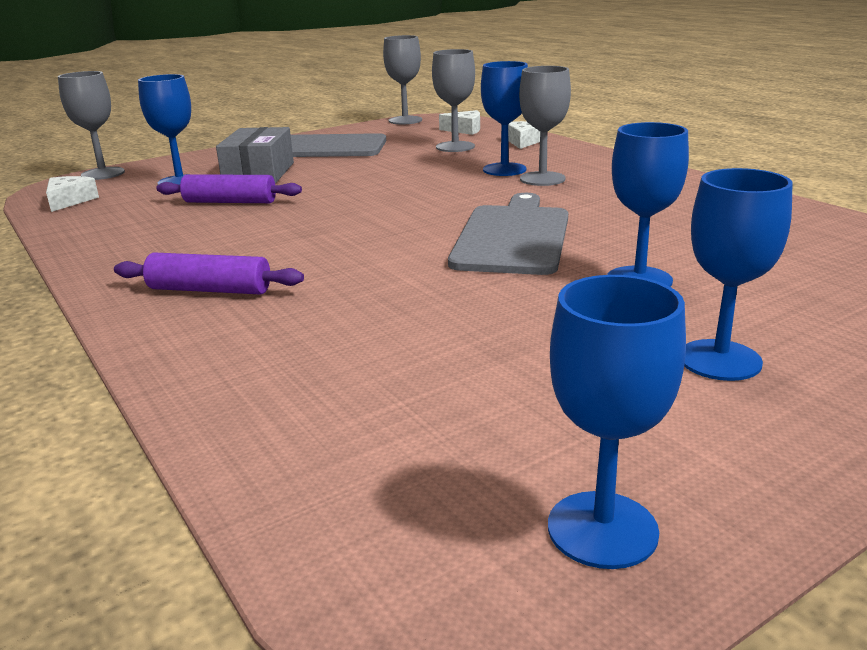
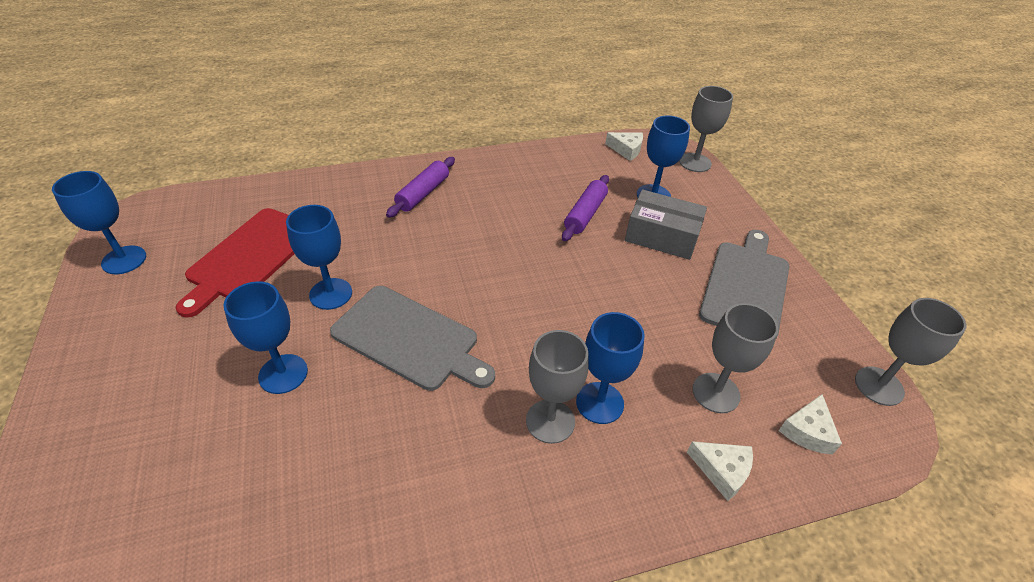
camera: 105 degrees right, 20 degrees up
blue goblet [684,168,793,381] -> blue goblet moved to [286,205,352,310]
none -> red cutting board [175,208,295,318]

